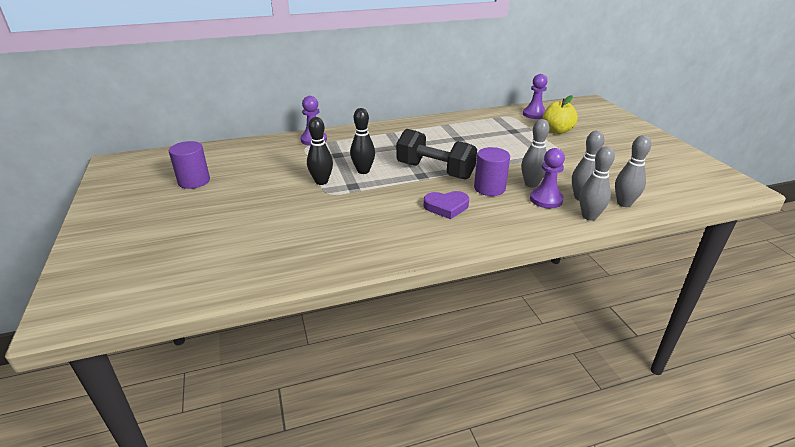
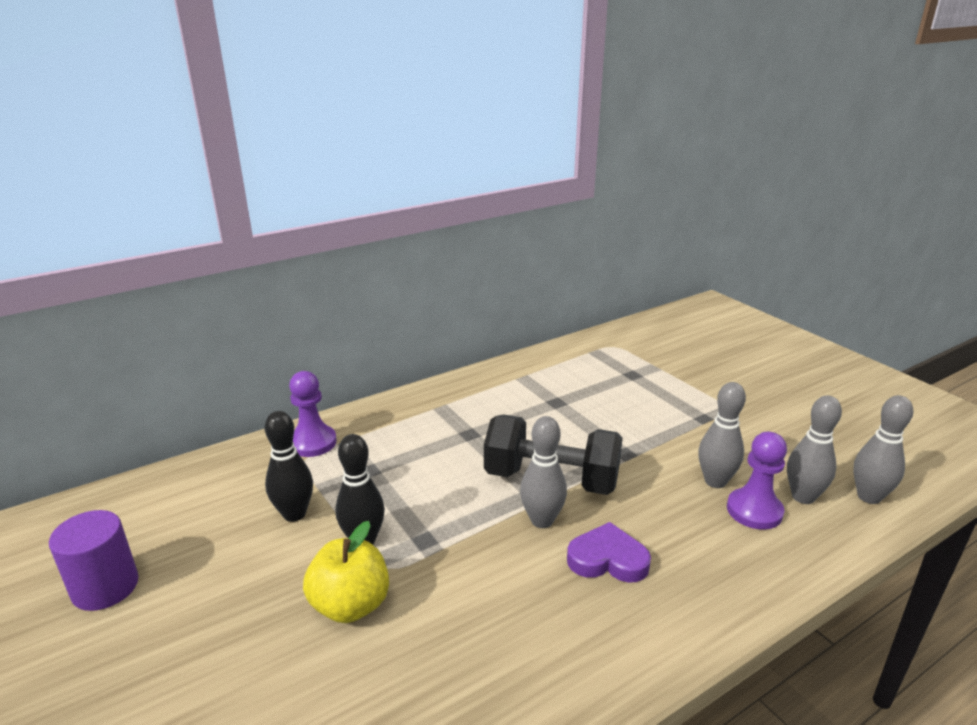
camera: 15 degrees left, 5 degrees down
black bowling pin [350,108,375,174] -> black bowling pin moved to [265,411,313,522]
purple heart [424,191,469,219] -> purple heart turned 150 degrees counterclockwise [567,522,651,583]
purple cylinder [474,147,510,196] -> none
purple pawn [523,74,548,119] -> none
yellow apple [542,95,578,134] -> yellow apple moved to [303,521,389,623]
grey bowling pin [579,146,615,221] -> grey bowling pin moved to [520,416,567,528]

